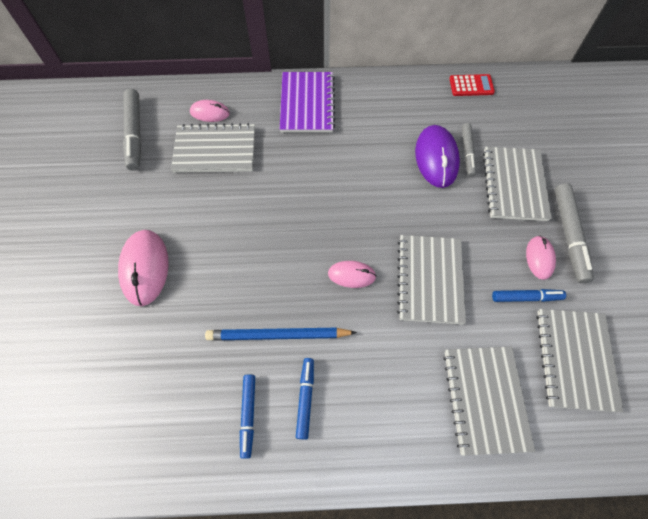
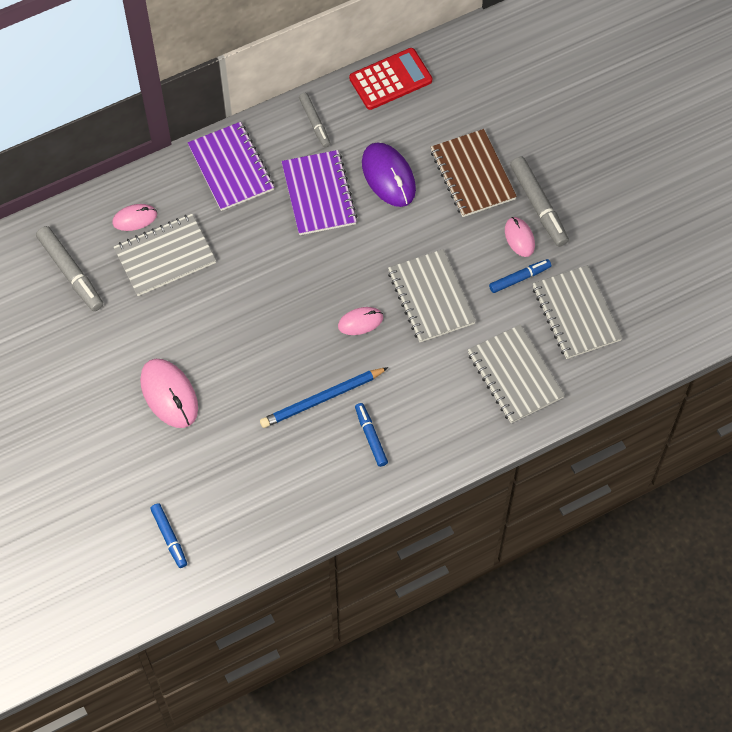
camera: 25 degrees left, 0 degrees up
blue marker [240,374,255,459] -> blue marker moved to [150,503,187,568]
red calculator [450,74,495,96] -> red calculator [349,48,432,110], size x1.58
grey marker [462,123,476,177] -> grey marker moved to [299,93,330,148]
grey notebook [483,147,552,221] -> brown notebook [431,129,517,217]
none -> purple notebook [281,150,358,235]

